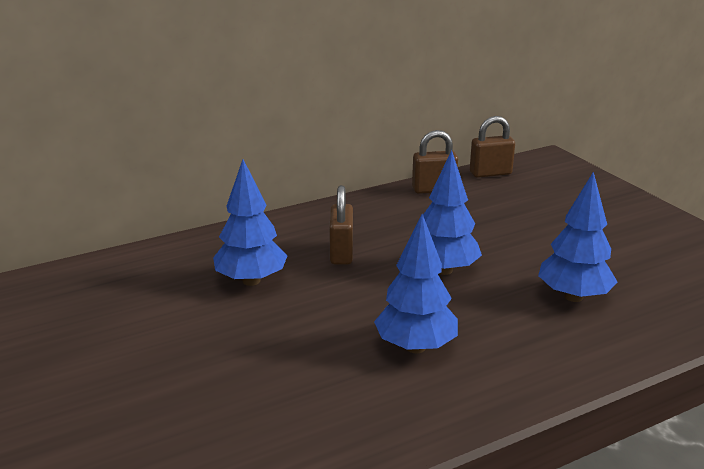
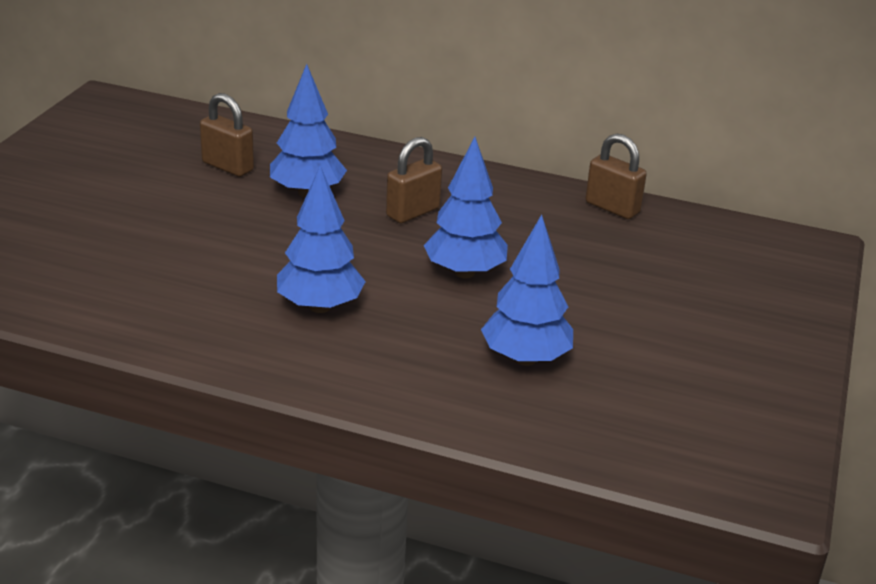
camera: 45 degrees right, 5 degrees up
brown padlock [470,116,515,178] -> brown padlock moved to [200,93,254,177]

